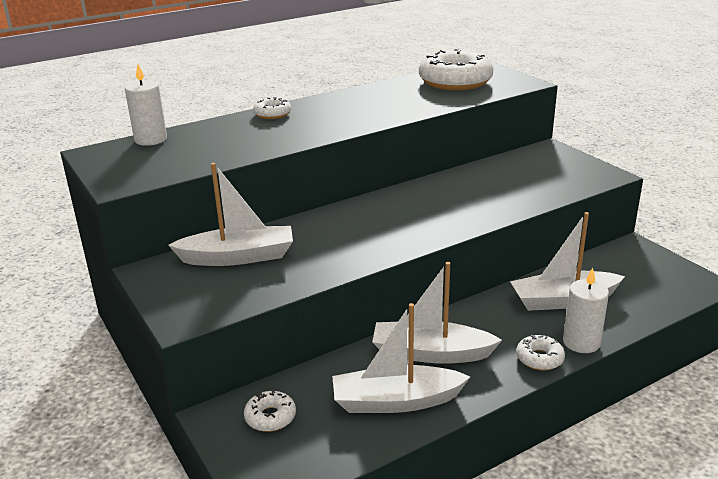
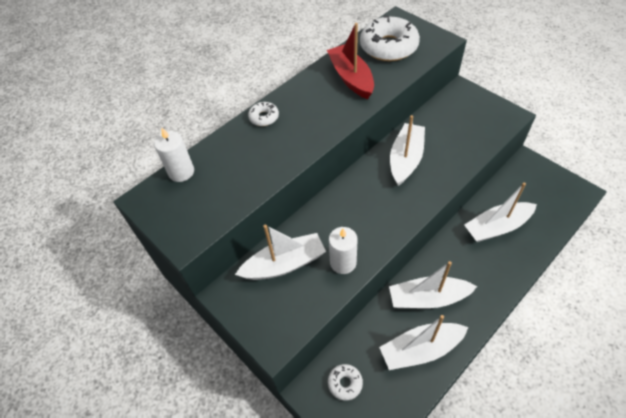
camera: 10 degrees left, 25 degrees up
white donut [516,335,565,371] -> none
white candle [563,267,609,353] -> white candle moved to [329,227,358,274]
none -> red boat [327,23,374,99]
none -> white boat [390,115,425,186]

